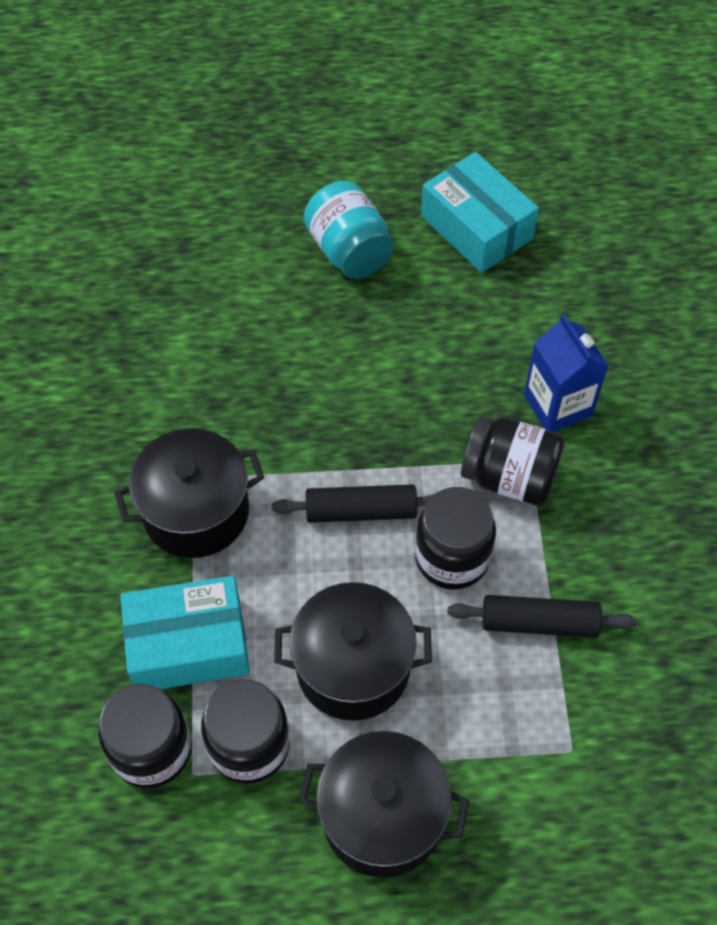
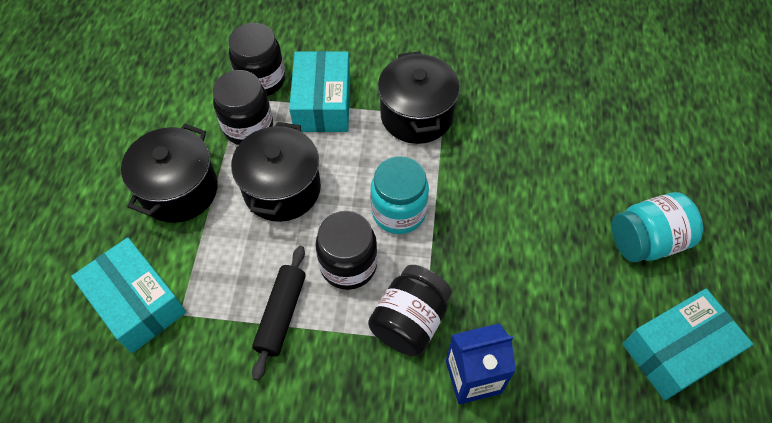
camera: 100 degrees right, 0 degrees up
black rolling pin [272,484,435,523] -> turquoise jar [370,156,429,234]
none -> turquoise box [71,238,186,353]

